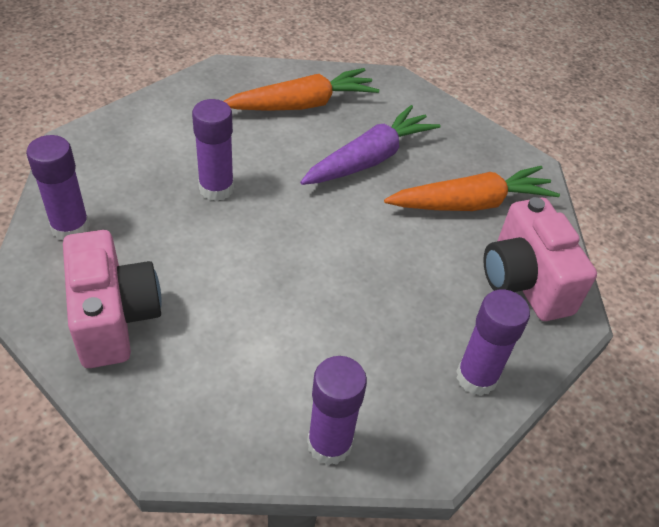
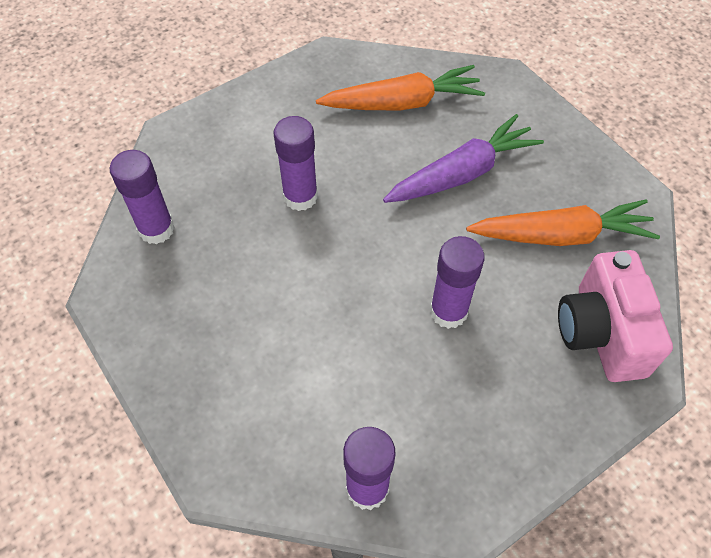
camera: 15 degrees right, 10 degrees up
pink camera [63,230,162,368] -> none
purple glue stick [456,289,530,396] -> purple glue stick moved to [430,236,485,329]

